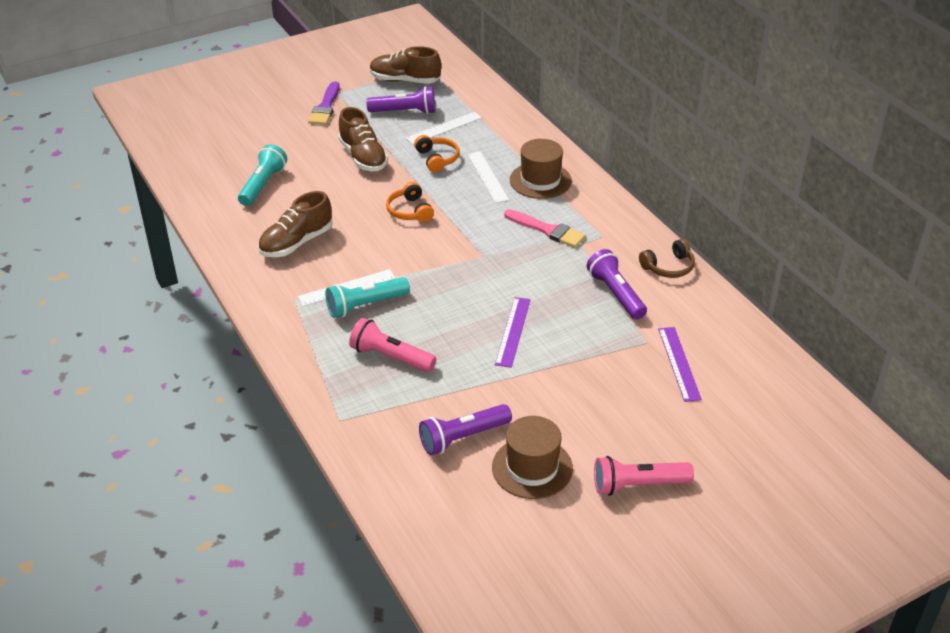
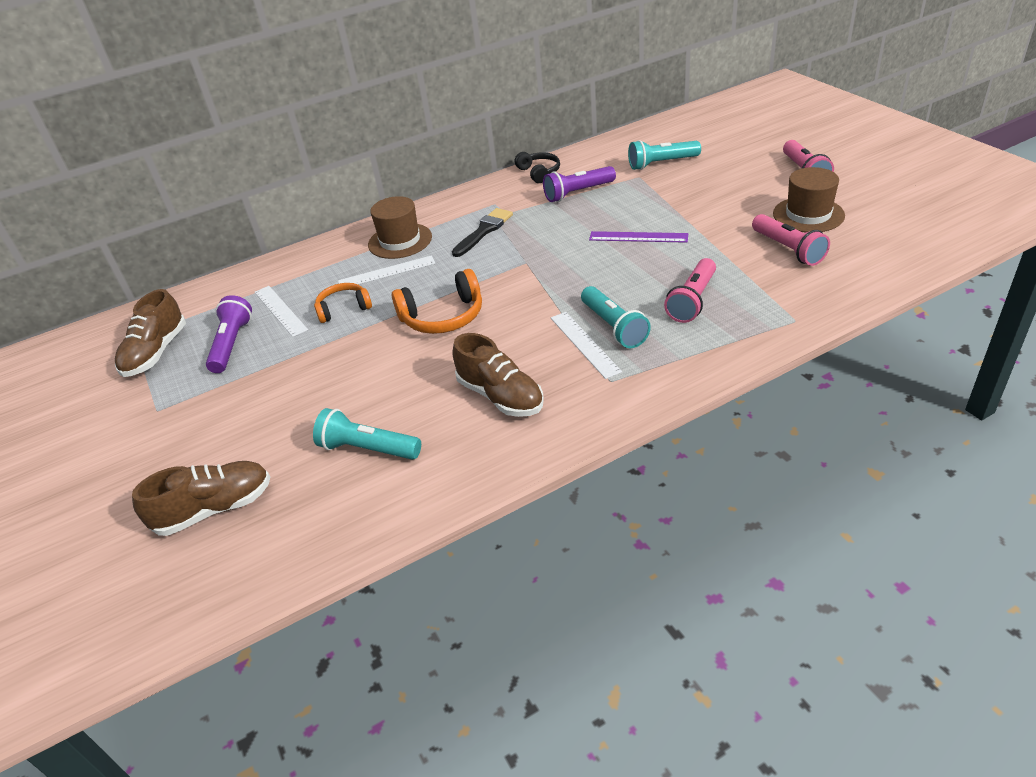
camera: 85 degrees left, 0 degrees up
purple brush [308,81,340,125] -> none
brown shoe [338,107,388,171] -> brown shoe moved to [132,461,270,536]
orange headphones [386,182,434,222] -> orange headphones [392,269,482,334], size x1.54
purple flashlight [419,404,512,455] -> pink flashlight [752,214,830,266]
pink brush [504,209,586,248] -> black brush [452,208,513,257]
brown headphones [639,239,695,278] -> black headphones [515,152,560,183]
purple ruler [658,327,702,402] -> turquoise flashlight [628,140,701,170]

